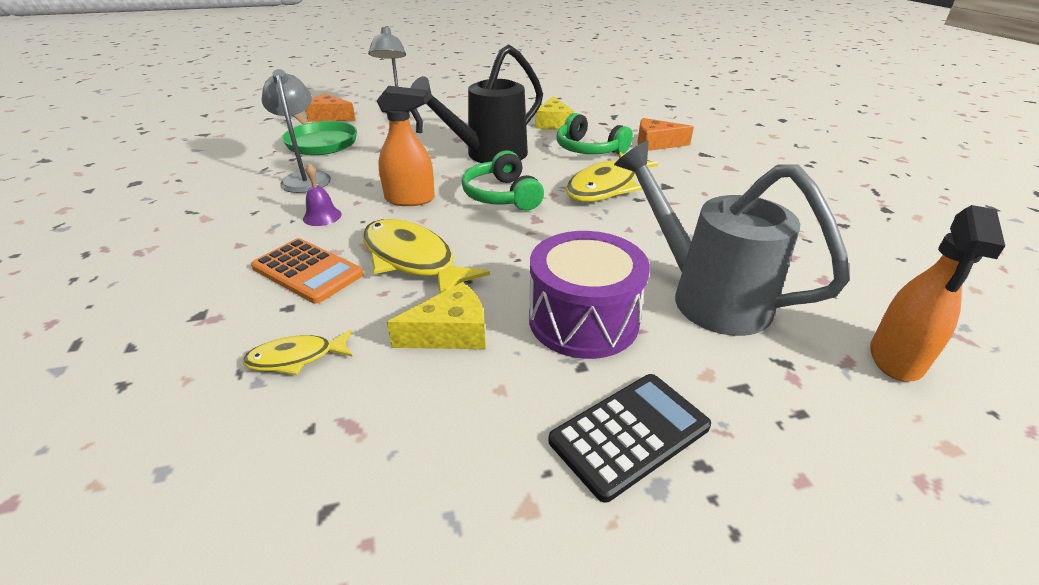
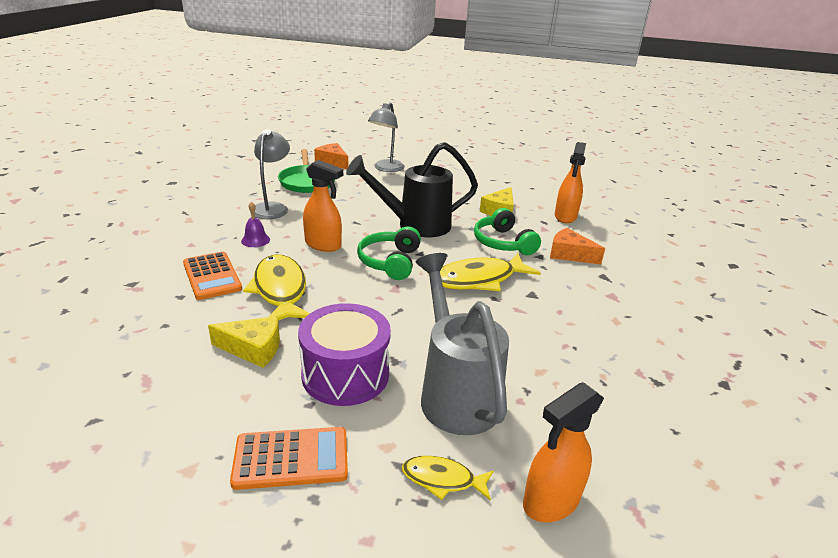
camera: 25 degrees right, 5 degrees down
yellow fish [242,330,353,375] -> yellow fish moved to [402,456,494,501]
black calculator [548,374,711,503] -> orange calculator [230,427,348,490]
none -> orange spray bottle [555,142,586,223]

